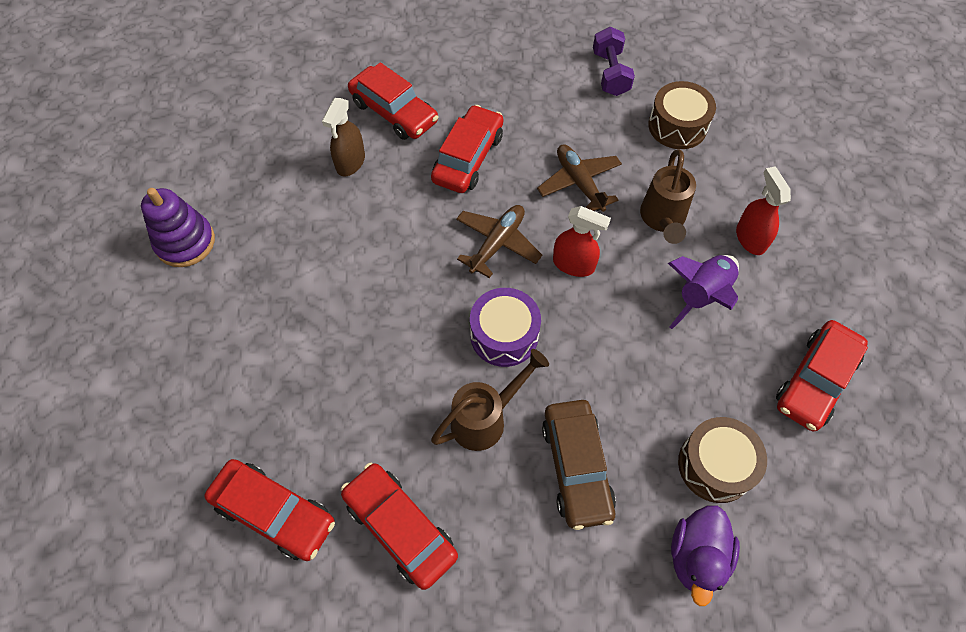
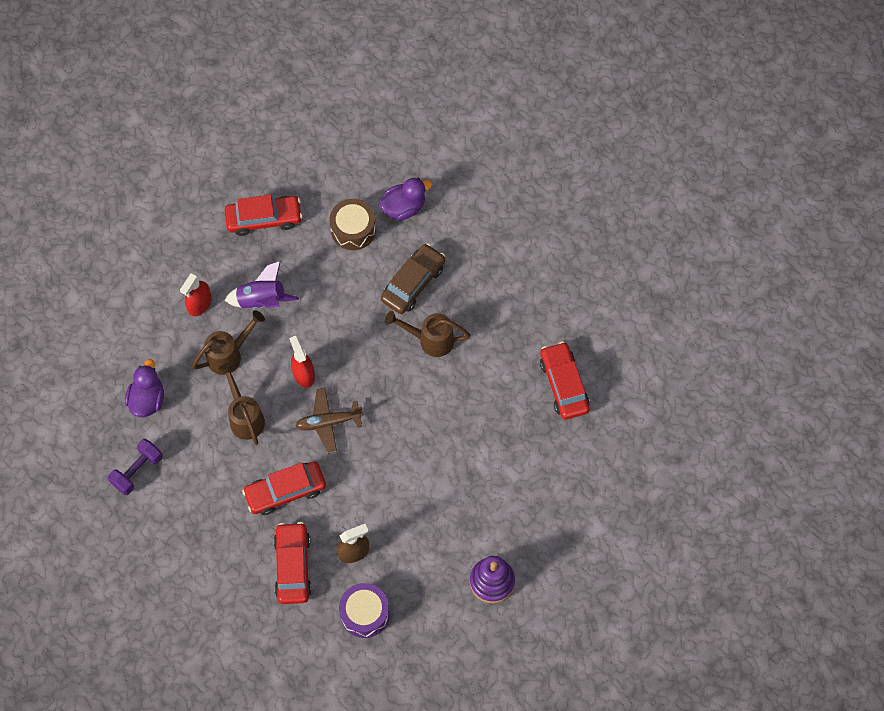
camera: 135 degrees left, 5 degrees up
red car [341,463,458,590] -> none
purple drum [470,288,541,367] -> purple drum moved to [339,583,389,638]
brown plane [537,145,622,212] -> brown watering can [219,363,265,445]
brown drum [648,81,716,149] -> purple duck [125,359,164,417]

